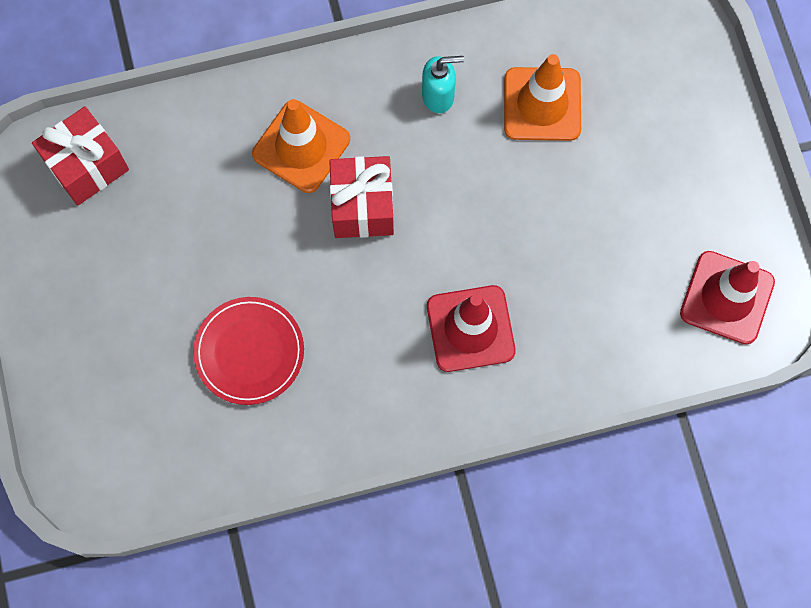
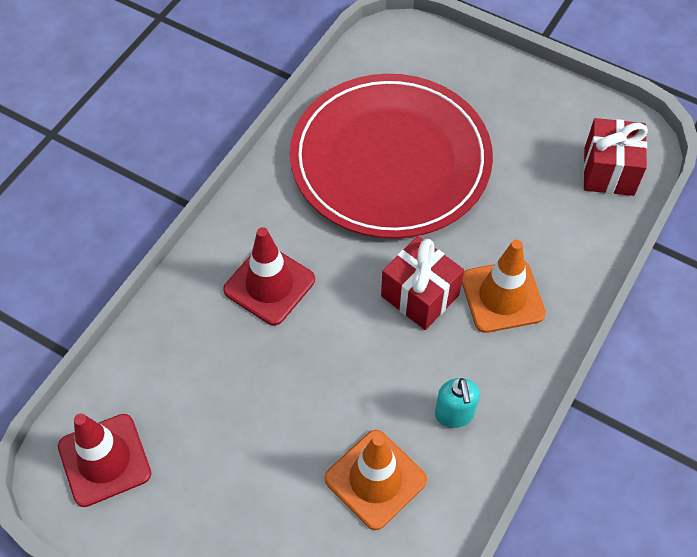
camera: 135 degrees right, 15 degrees down
red plate [193,297,304,405] -> red plate [290,74,493,239], size x2.20
turquoise soap dispenser [422,56,464,113] -> turquoise soap dispenser turned 45 degrees counterclockwise [435,378,480,428]

